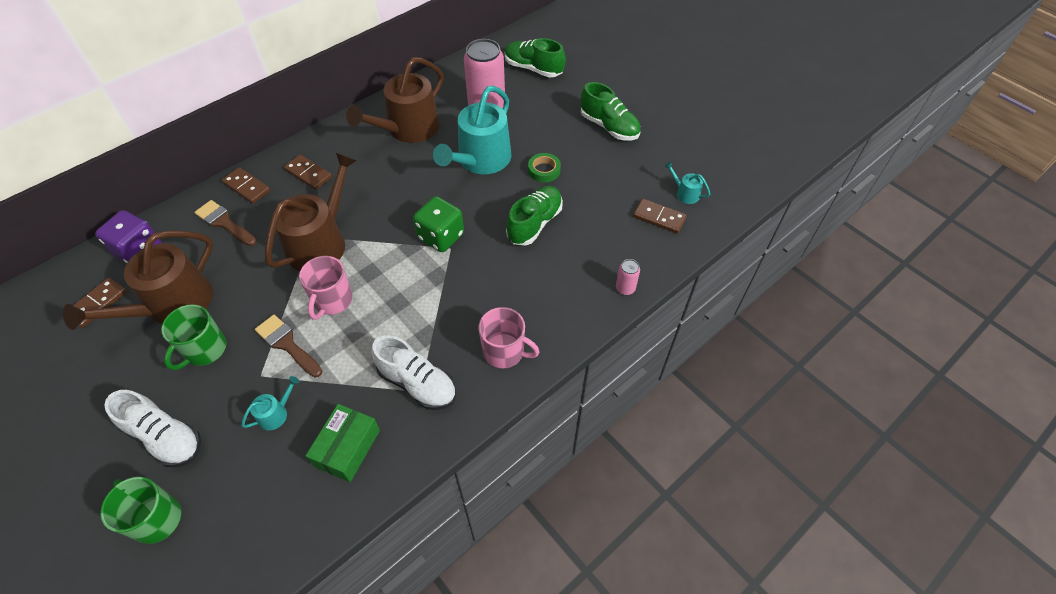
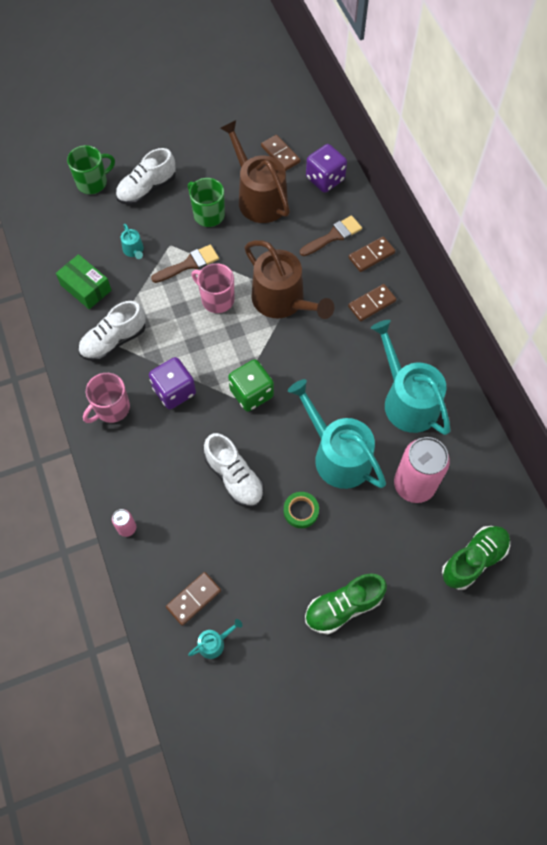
camera: 110 degrees right, 10 degrees up
brown watering can [346,57,444,143] -> turquoise watering can [371,320,451,435]
green shoe [506,186,563,245] -> white shoe [204,433,264,508]
none -> purple dice [149,357,196,409]

